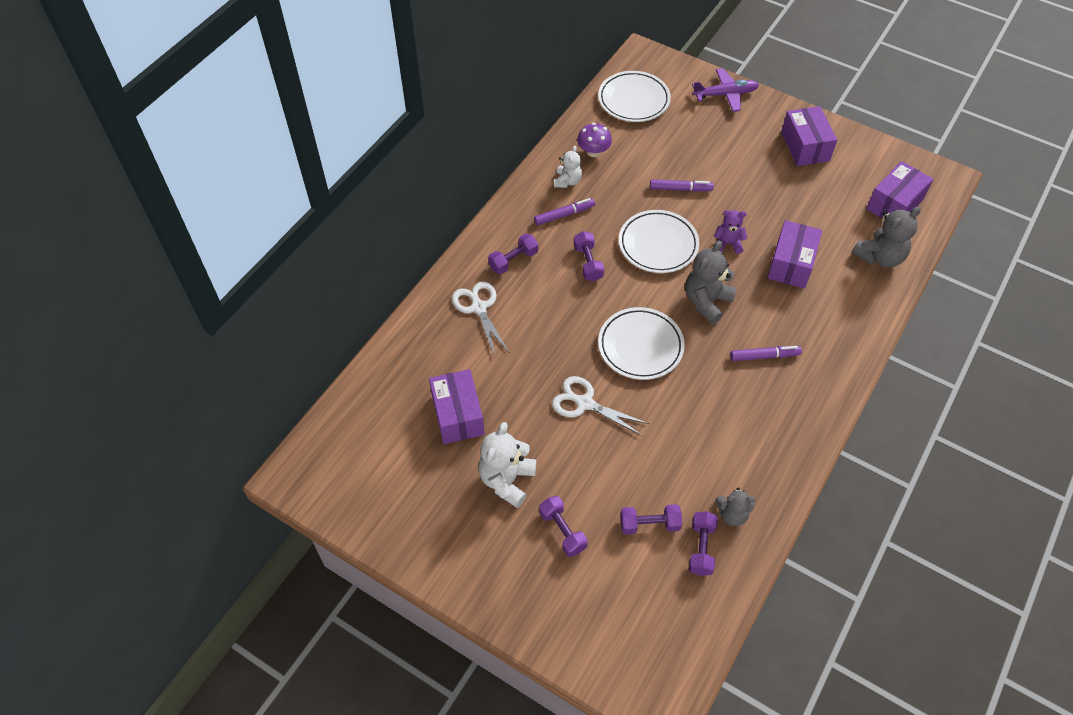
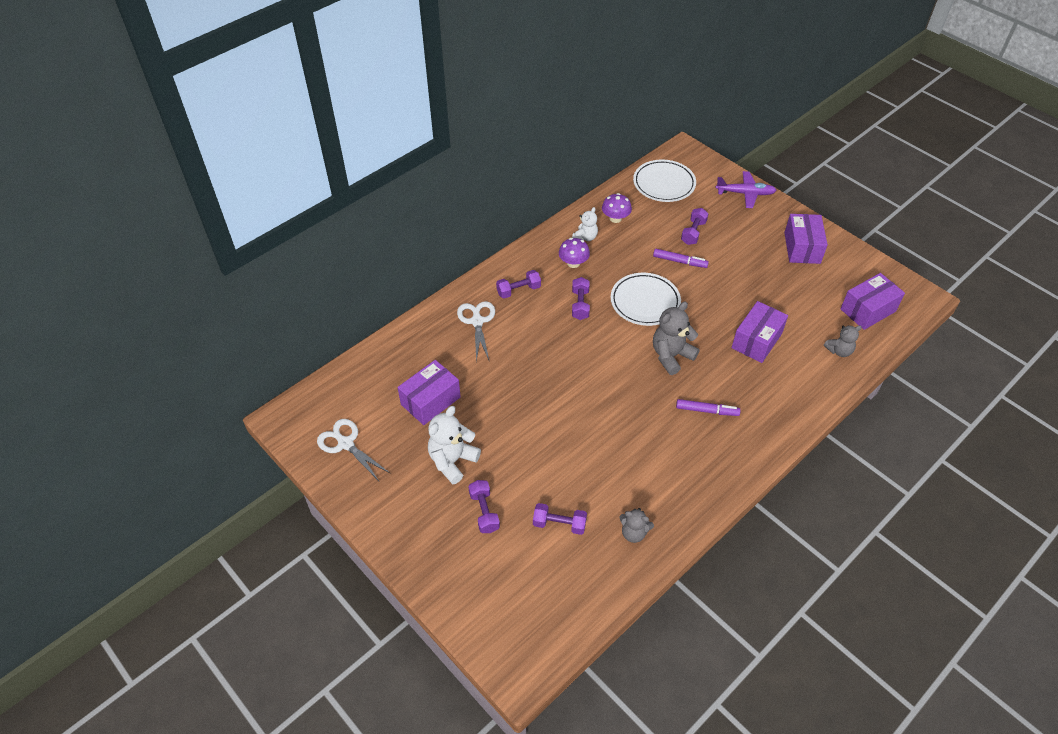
camera: 15 degrees right, 5 degrees down
purple box [429,369,485,444] -> purple box turned 45 degrees clockwise [398,360,461,425]
purple marker [534,198,595,226] -> purple mushroom [559,238,590,268]
white scissors [552,376,649,436] -> white scissors moved to [317,419,391,481]
white plate [598,307,685,380] -> none
purple dumbbell [689,511,718,576] -> purple dumbbell moved to [681,208,709,245]
purple teddy bear [714,210,748,254] -> none
grey teddy bear [851,206,921,268] -> grey teddy bear [824,325,862,357], size x0.61

